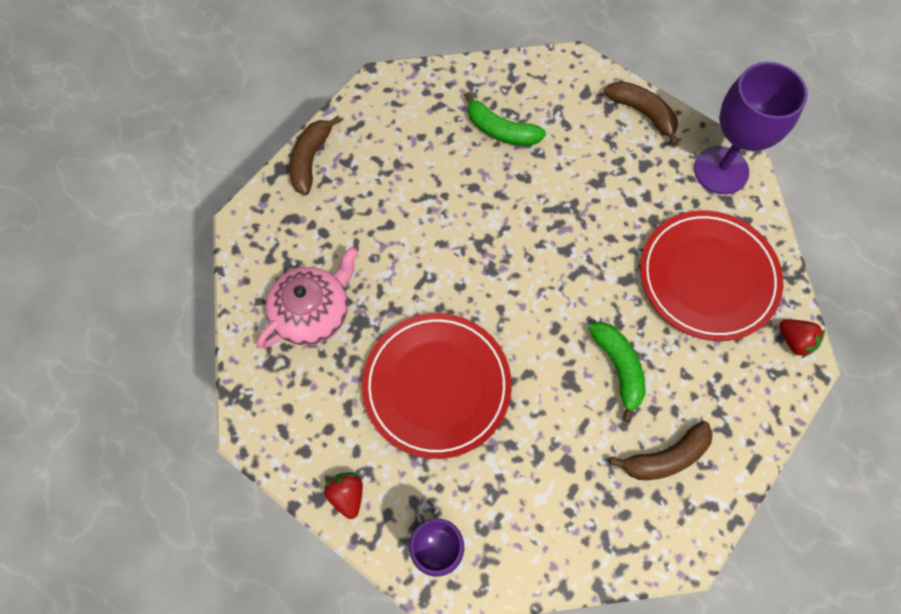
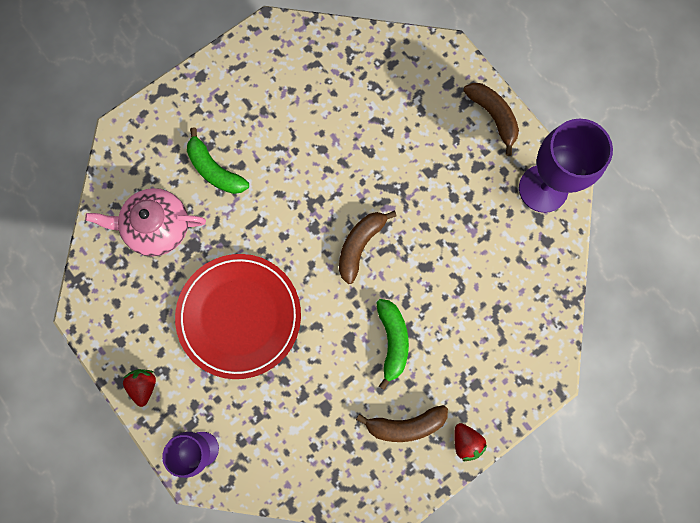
camera: 15 degrees right, 10 degrees up
pink teapot [257,247,358,349] -> pink teapot turned 150 degrees counterclockwise [85,188,206,256]
brown banana [289,116,341,195] -> brown banana moved to [339,211,397,284]
green banana [465,92,546,146] -> green banana moved to [187,127,249,194]
red plate [640,210,783,341] -> none
red strawberry [779,319,825,358] -> red strawberry moved to [454,423,487,461]

